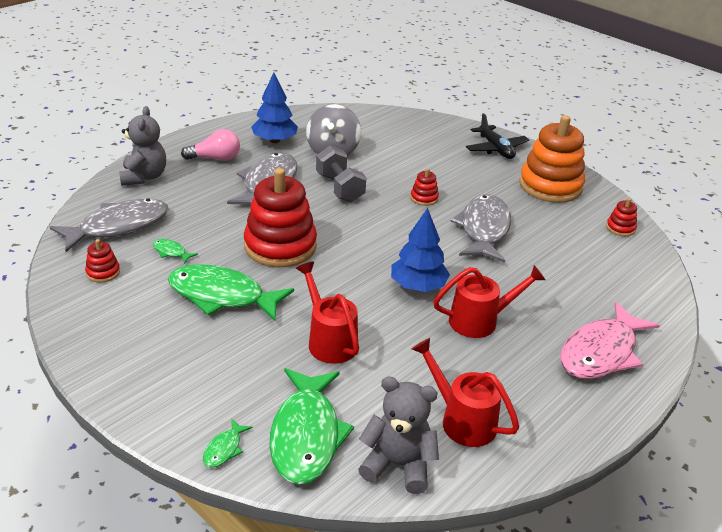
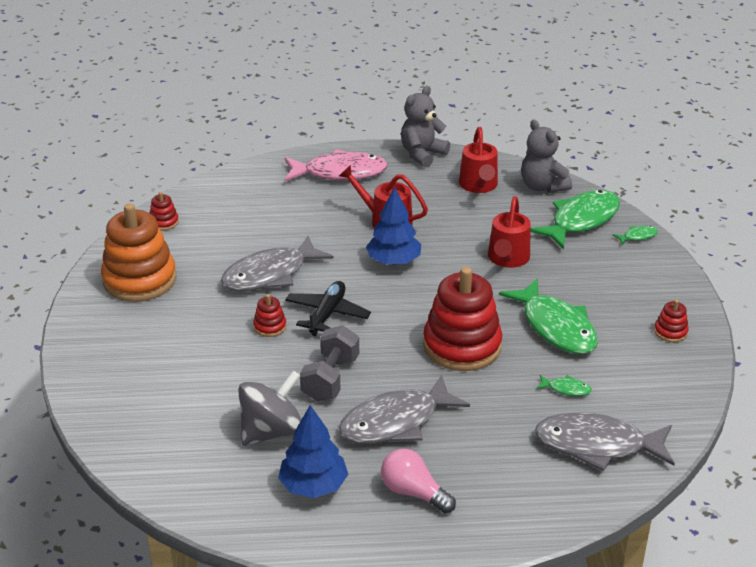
camera: 135 degrees left, 0 degrees up
red stacking toy [85,239,120,283] -> red stacking toy moved to [654,299,689,342]
grey teddy bear [119,106,166,186] -> grey teddy bear moved to [401,86,450,167]
green fish [153,239,198,264] -> green fish turned 60 degrees counterclockwise [536,375,592,396]
black plane [466,113,529,159] -> black plane moved to [285,281,371,336]

